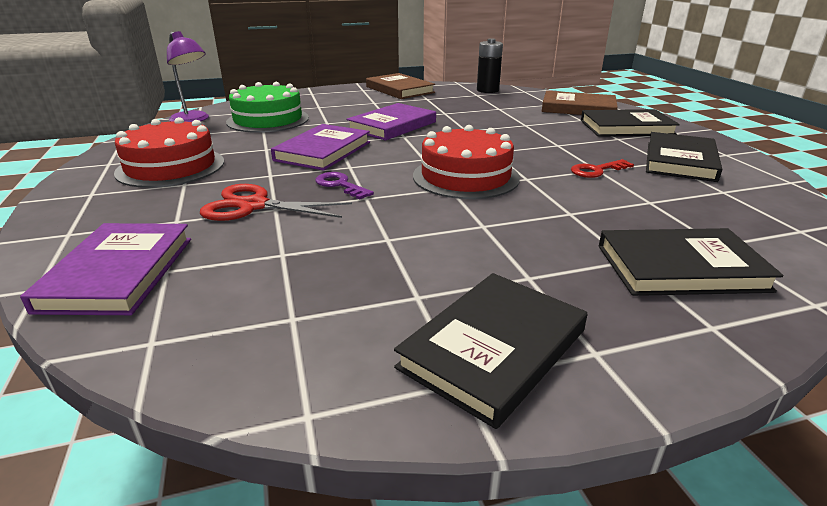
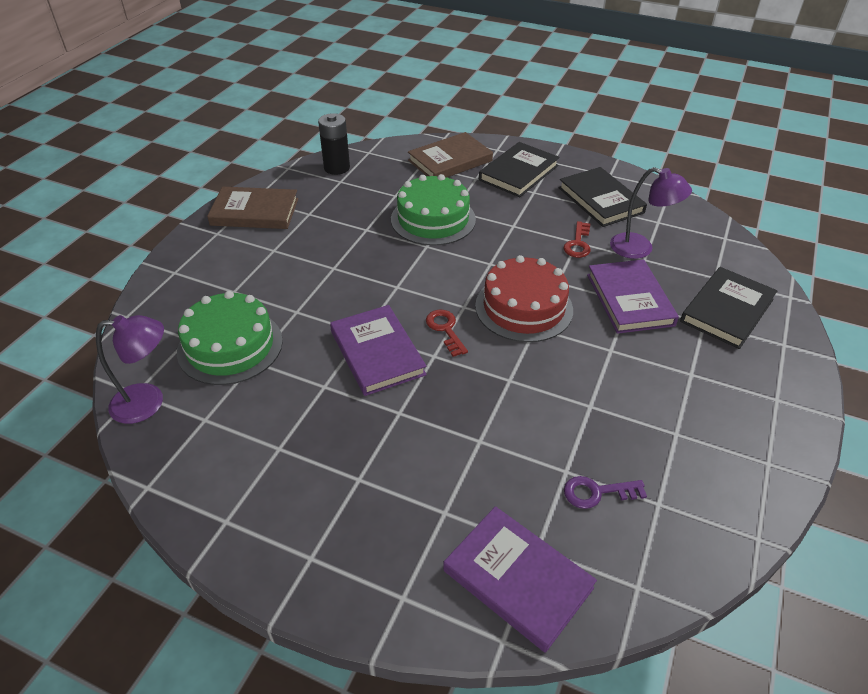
camera: 50 degrees left, 15 degrees up
red cake [114,117,224,188] -> none
red scissors [200,184,352,221] -> none
purple key [315,172,374,199] -> purple key moved to [564,476,647,509]
purple book [346,103,436,141] -> purple book moved to [587,259,679,334]
black book [394,273,587,429] -> none
none -> green cake [391,174,476,246]
none -> red key [426,310,468,357]
none -> purple lamp [610,167,692,259]

